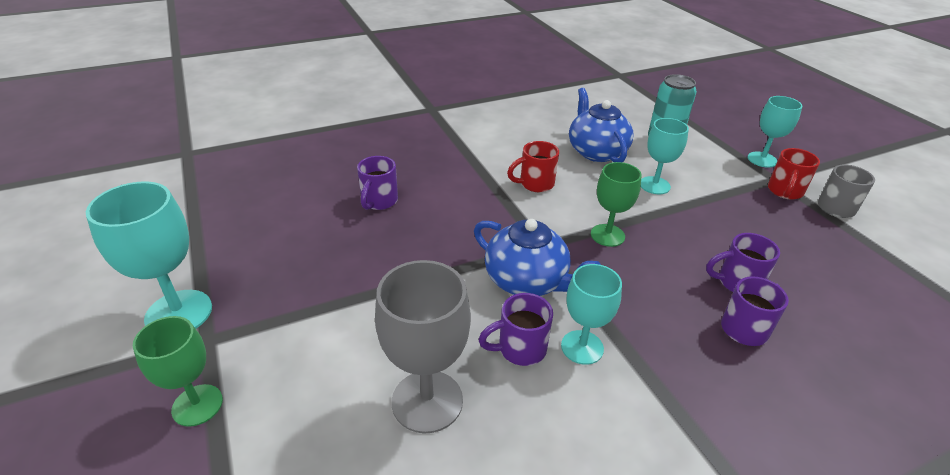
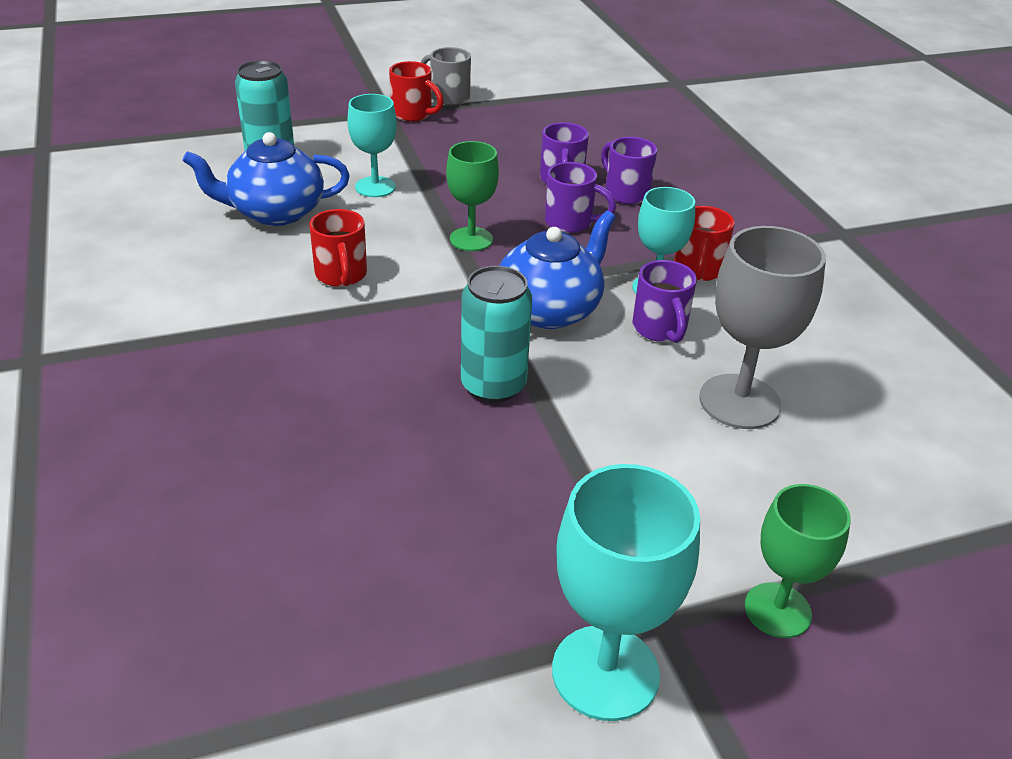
camera: 85 degrees left, 0 degrees up
purple mug [357,156,398,210] -> purple mug moved to [545,162,616,233]
turquoise goblet [747,96,802,168] -> none
none -> turquoise can [461,266,532,403]
none -> red mug [674,206,735,281]

